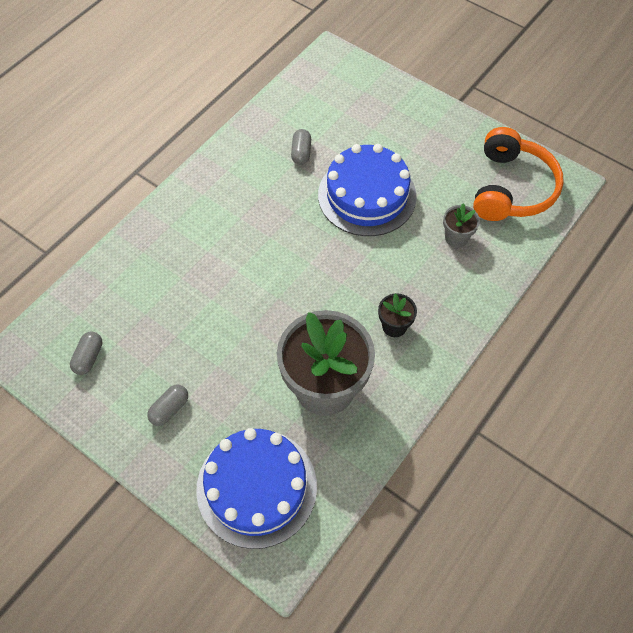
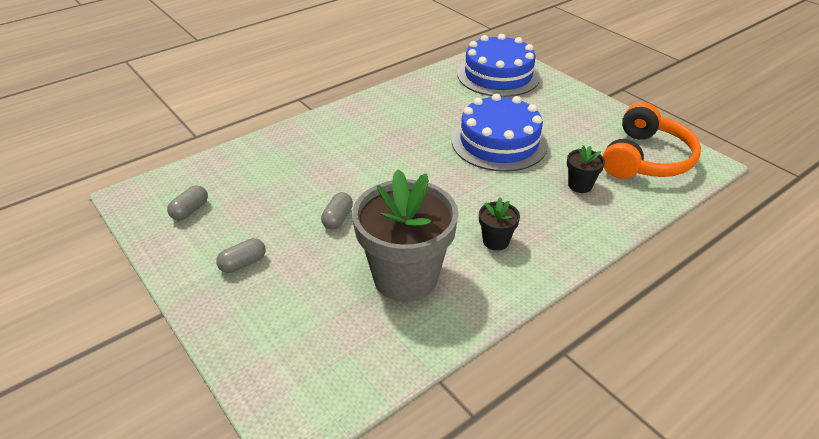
camera: 15 degrees right, 20 degrees down
blue cake [196,428,317,549] -> blue cake moved to [457,34,540,97]
grey capsule [291,129,311,165] -> grey capsule moved to [321,192,353,229]
grey flower pot [443,203,480,248] -> black flower pot [567,145,605,193]

